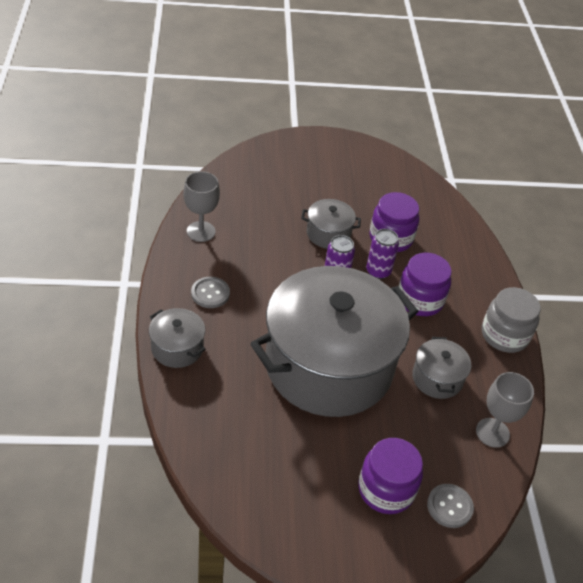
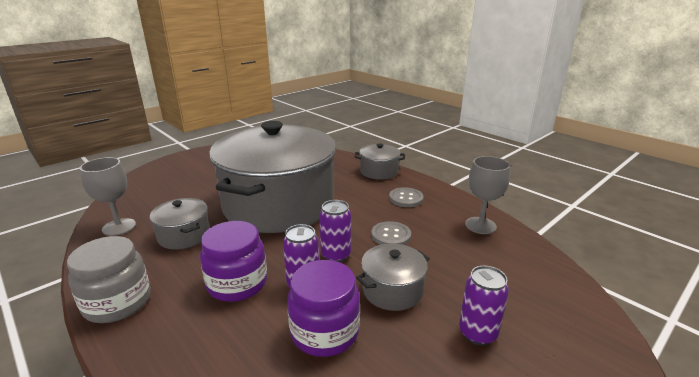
camera: 145 degrees right, 20 degrees down
purple jar [358,438,423,514] -> none
grey button [427,484,474,528] -> grey button moved to [371,221,411,245]
none -> purple can [459,266,509,346]

